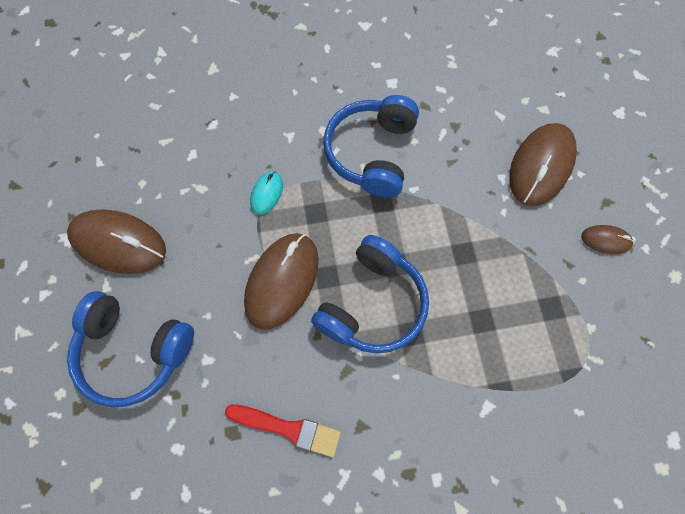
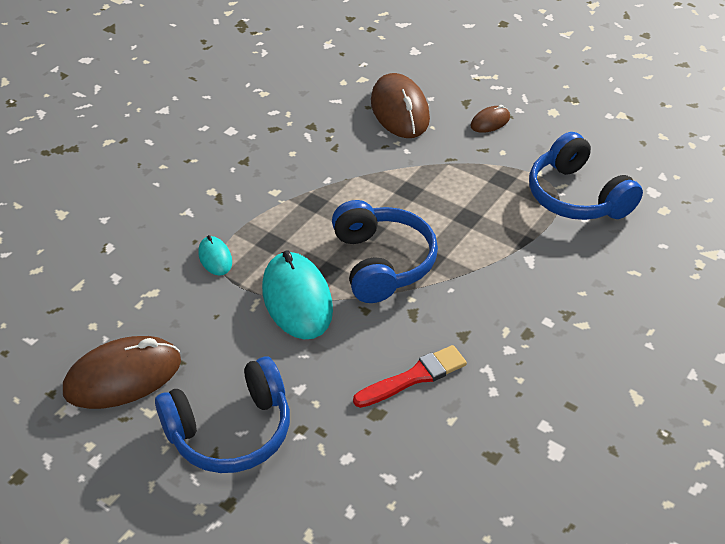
camera: 45 degrees left, 25 degrees down
brown mouse [244,233,318,330] -> turquoise mouse [262,251,333,339]
blue headphones [323,95,419,198] -> blue headphones moved to [529,132,643,220]

